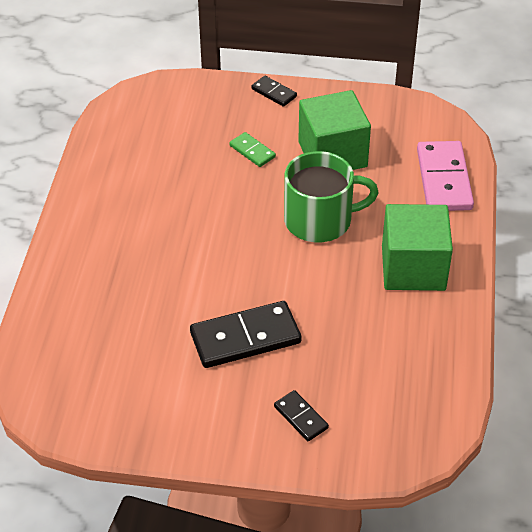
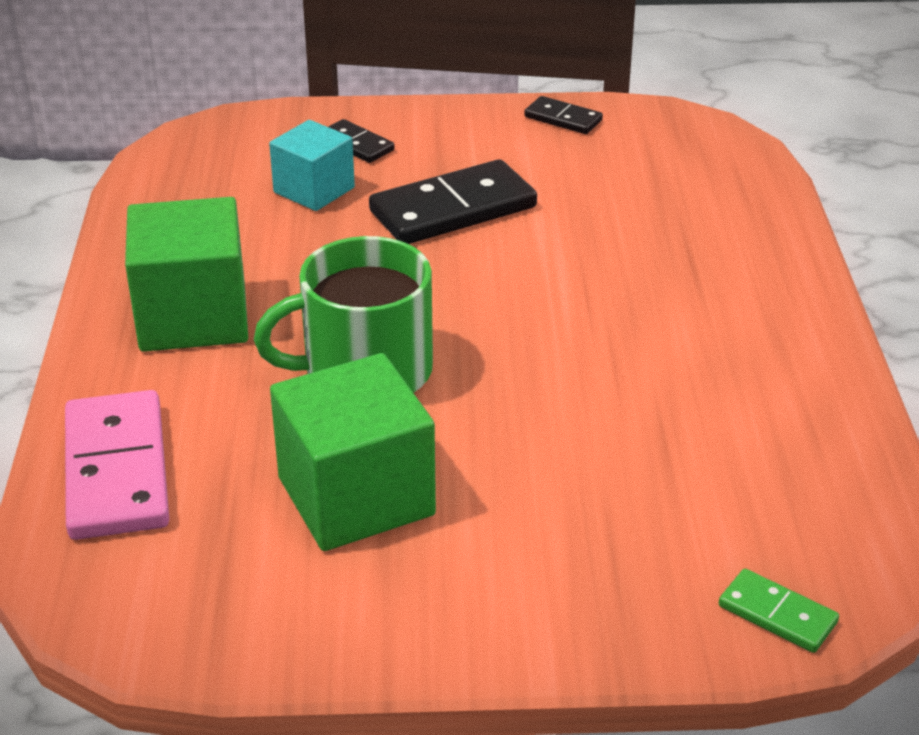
camera: 170 degrees right, 10 degrees down
green domino [229,132,276,167] -> green domino moved to [719,569,839,653]
black domino [251,76,297,107] -> black domino moved to [524,96,603,134]
none -> turquoise cube [269,120,355,211]

